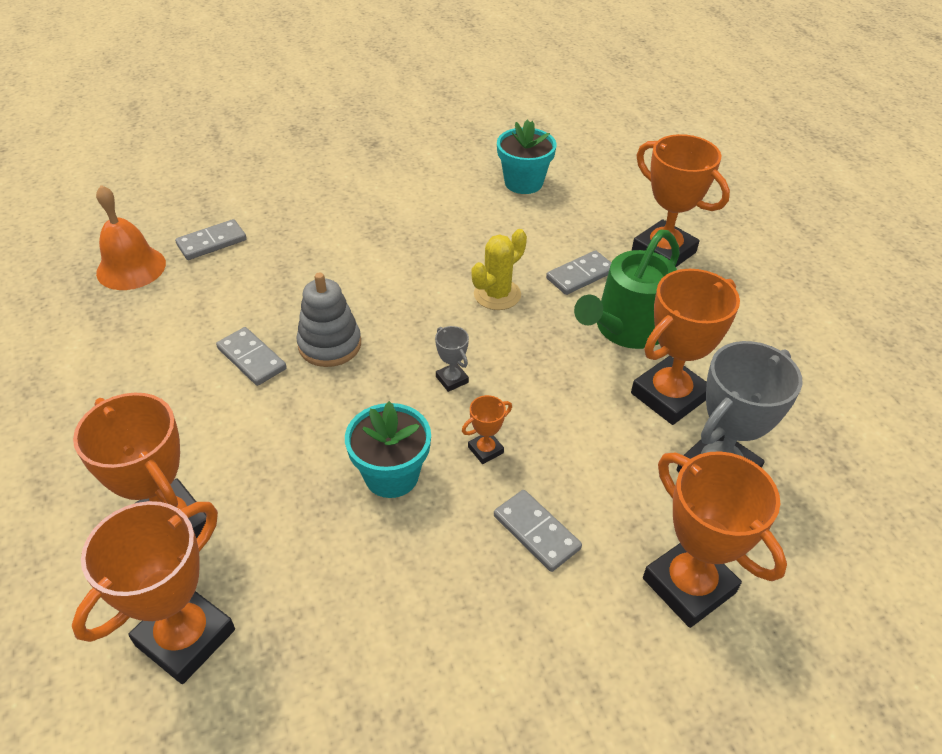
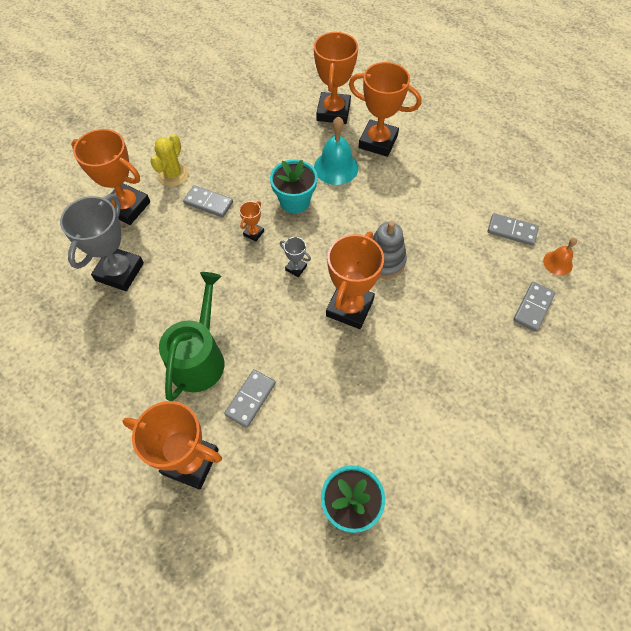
camera: 155 degrees right, 15 degrees up
orange bell [96,185,166,290] -> orange bell [543,238,577,275], size x0.59
grey domino [216,327,287,386] -> grey domino moved to [488,213,539,246]
yellow cactus [472,229,527,310] -> yellow cactus moved to [150,134,189,187]
orange trophy [631,269,740,425] -> orange trophy moved to [326,232,384,329]
none -> turquoise bell [314,116,358,185]

